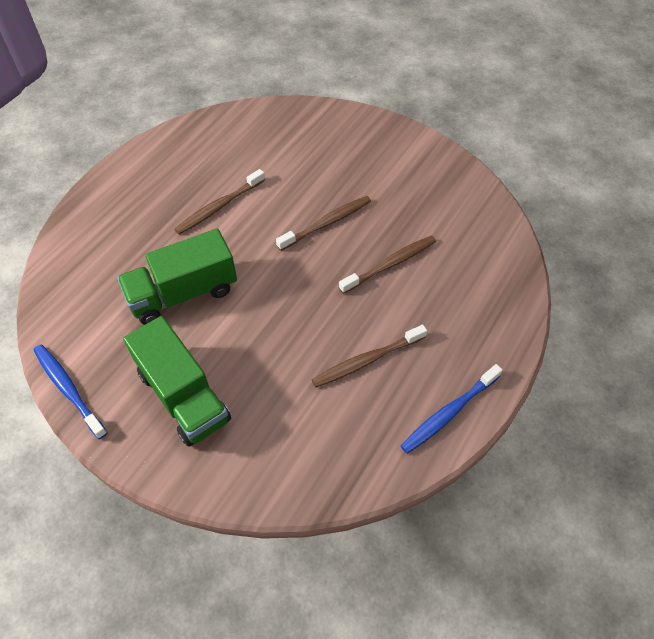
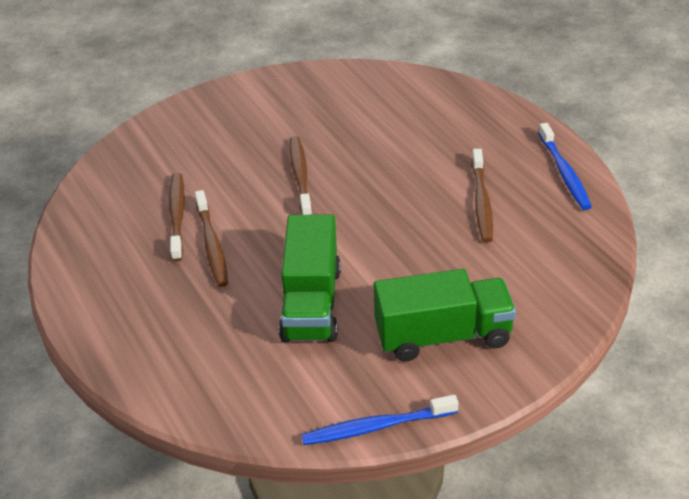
camera: 60 degrees left, 15 degrees down
brown toothbrush [339,236,436,294] -> brown toothbrush moved to [169,173,185,262]

